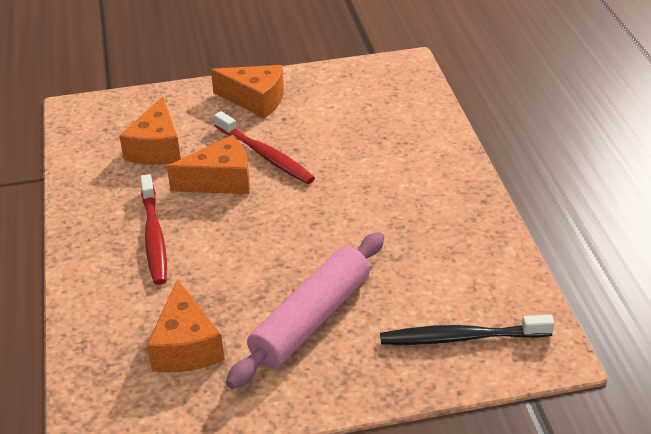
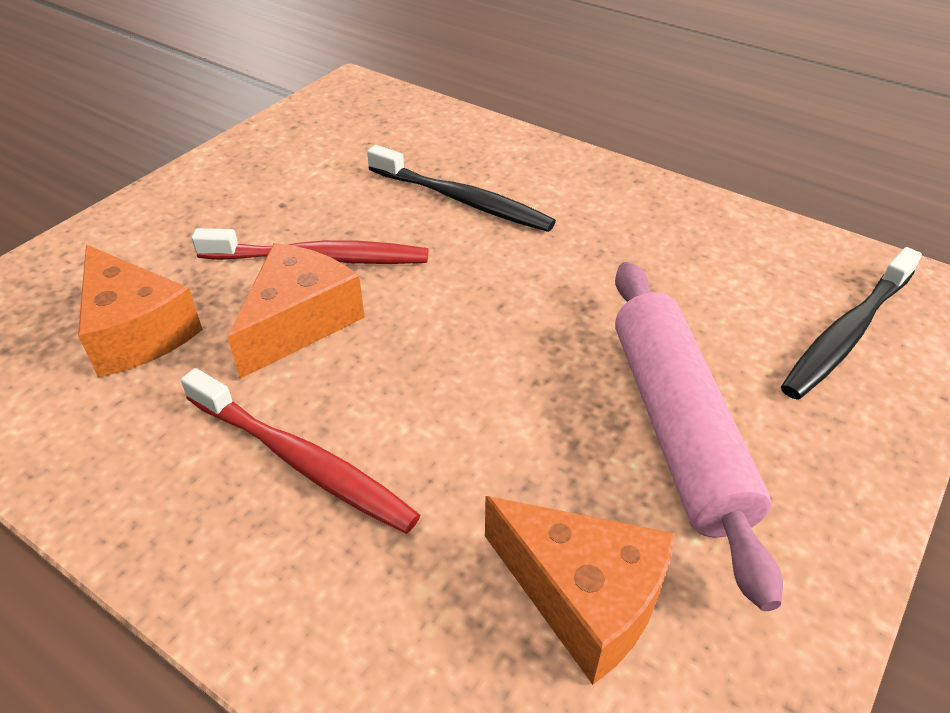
camera: 45 degrees left, 5 degrees up
orange cheese [211,65,284,118] -> none
none -> black toothbrush [367,145,556,232]

